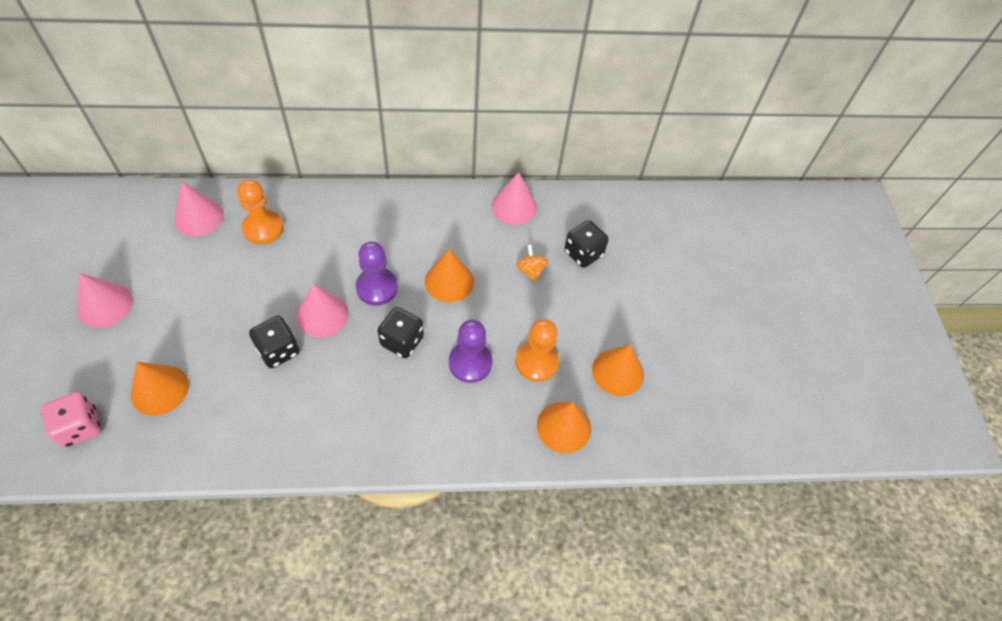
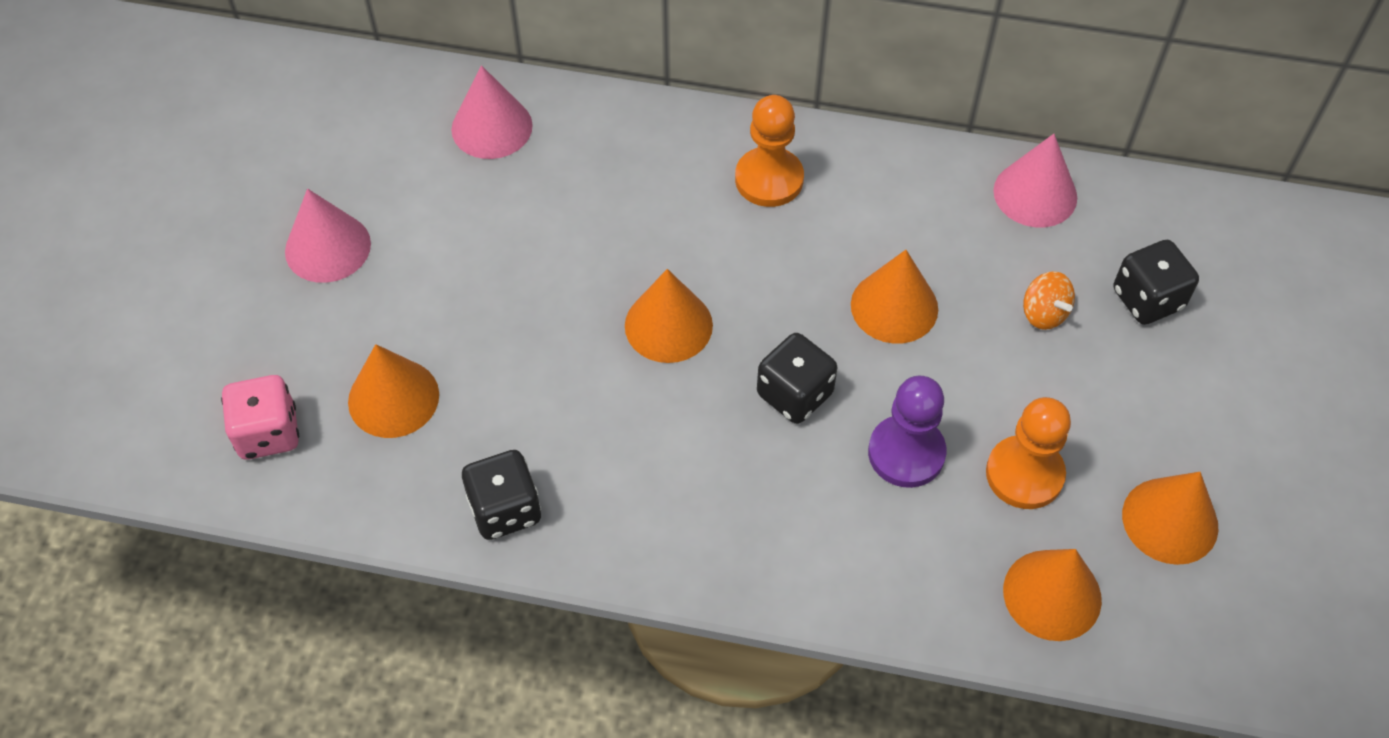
camera: 20 degrees right, 0 degrees up
orange pawn [237,179,284,244] -> orange pawn moved to [735,95,804,207]
black dice [249,316,300,368] -> black dice moved to [462,450,541,540]
pink cone [297,284,349,337] -> orange cone [625,269,713,363]
purple pawn [356,242,398,305] -> none
orange spinning top [516,245,548,282] -> orange spinning top turned 150 degrees clockwise [1023,271,1075,330]

